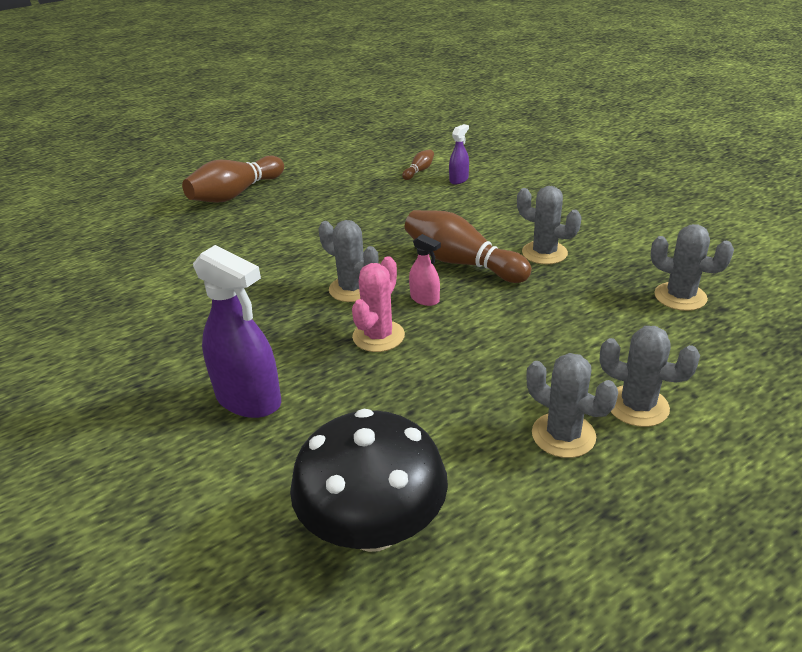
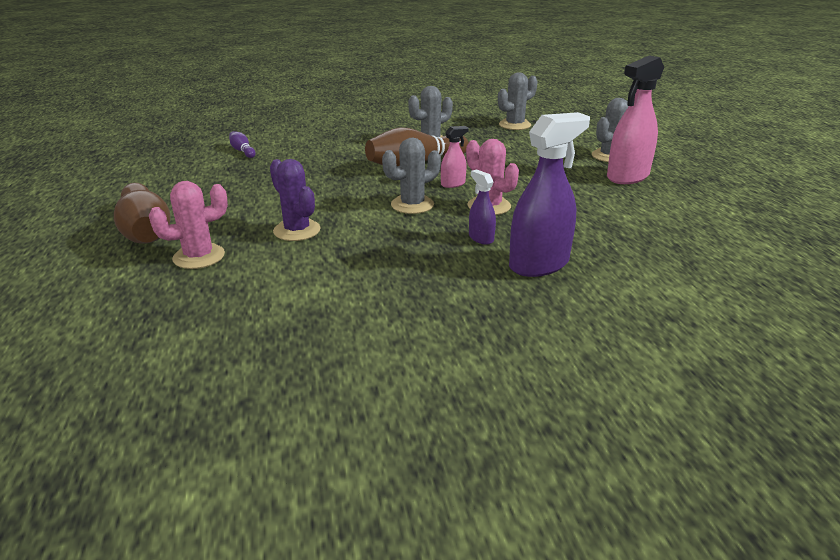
camera: 70 degrees left, 5 degrees down
black mushroom [290,409,448,552] -> none
brown bowling pin [402,149,434,180] -> purple bowling pin [229,131,256,158]
purple spray bottle [449,124,469,184] -> purple spray bottle moved to [469,169,496,245]
grey cactus [526,353,618,458] -> pink spray bottle [607,55,664,184]
none -> pink cactus [149,181,228,269]
none -> purple cactus [270,159,321,241]

